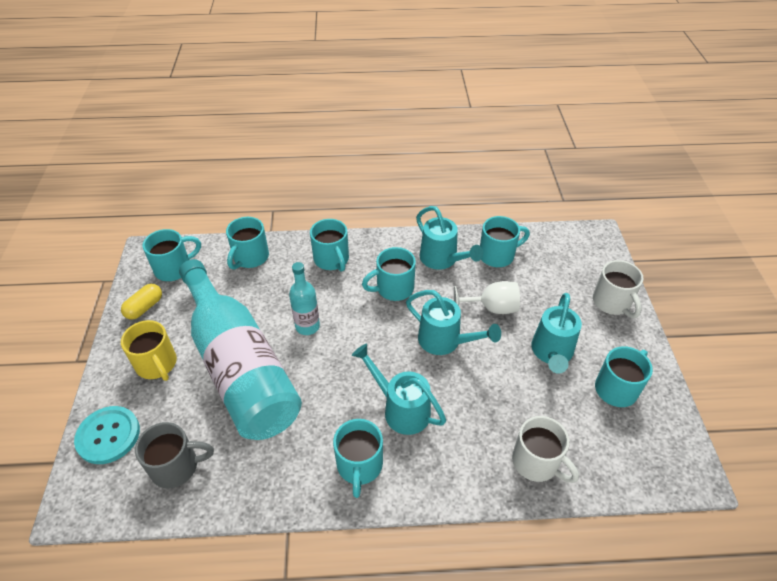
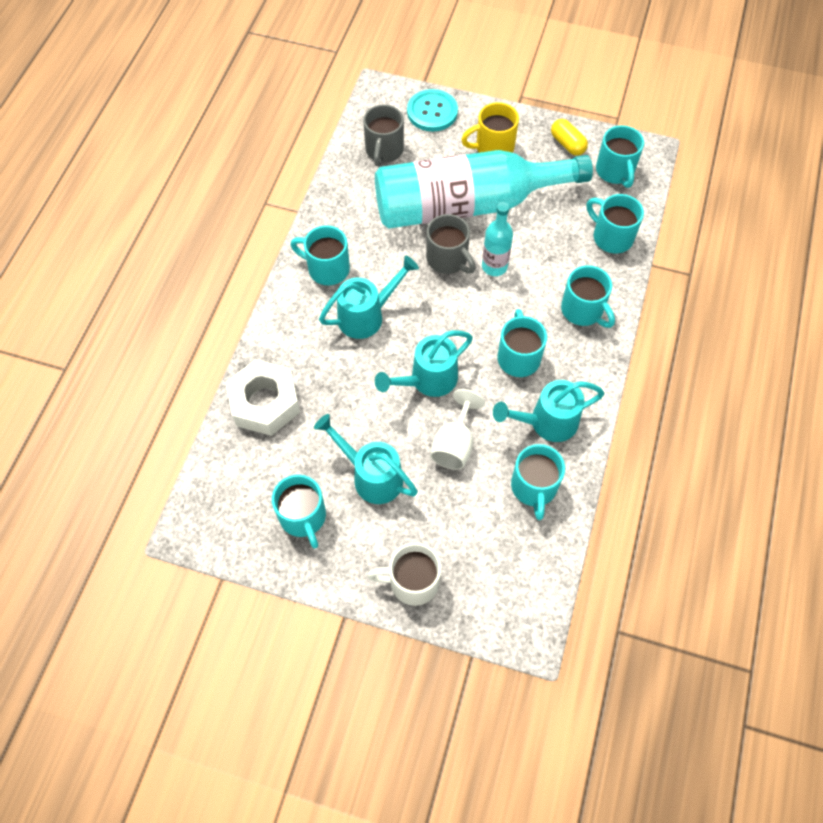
camera: 110 degrees right, 15 degrees up
turquoise mug [310,219,349,272] -> turquoise mug turned 120 degrees counterclockwise [561,265,615,328]
white mug [512,416,579,483] -> white nut [226,360,300,436]
none -> grey mug [426,214,476,274]

